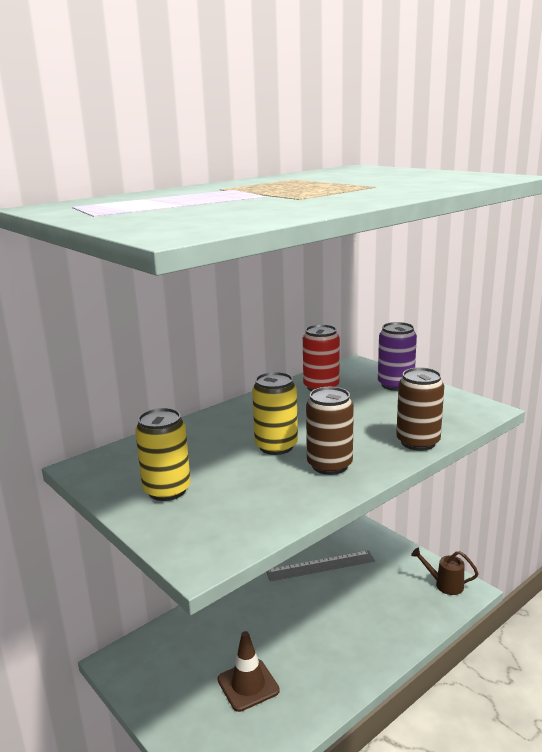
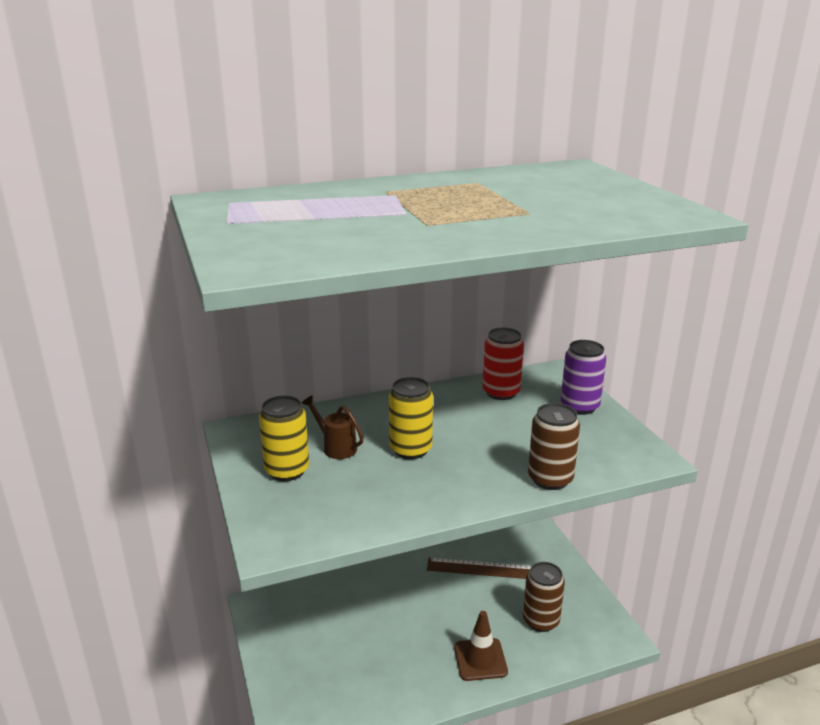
camera: 20 degrees right, 5 degrees up
brown traffic cone [218,631,280,712] -> brown traffic cone moved to [454,611,508,681]
grey ruler [267,550,375,582] -> brown ruler [427,558,532,579]
brown can [306,387,354,475] -> brown can moved to [523,562,565,632]
brown watering can [411,548,479,595] -> brown watering can moved to [302,395,364,459]

